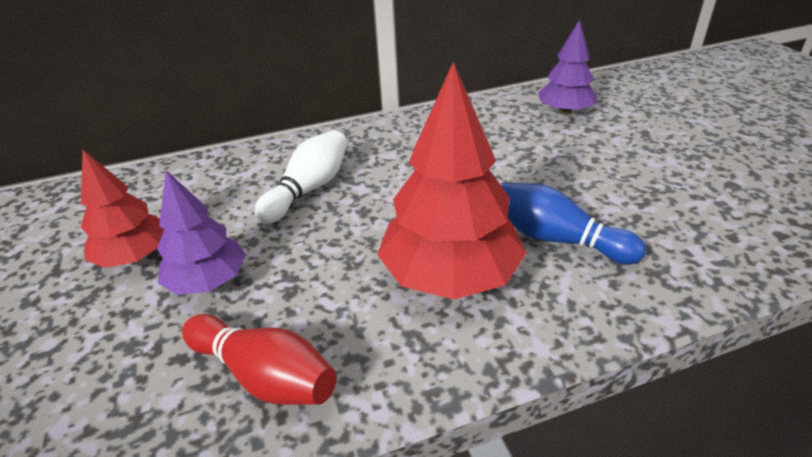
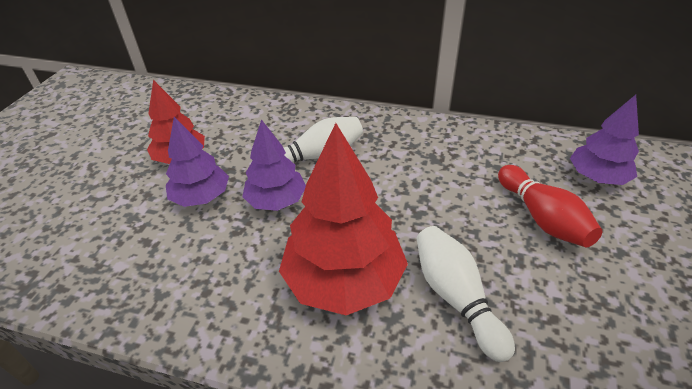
camera: 35 degrees right, 5 degrees up
red bowling pin [182,314,337,405] -> red bowling pin moved to [498,165,602,247]
blue bowling pin [501,183,646,264] -> white bowling pin [416,226,515,362]
none -> purple tree [242,119,306,211]

